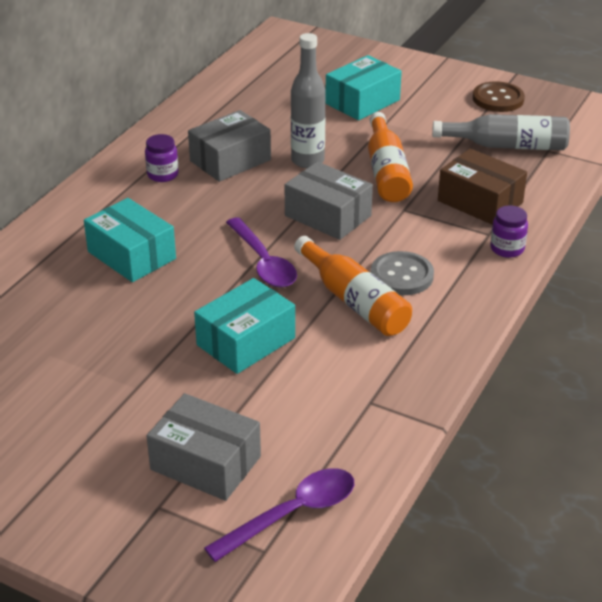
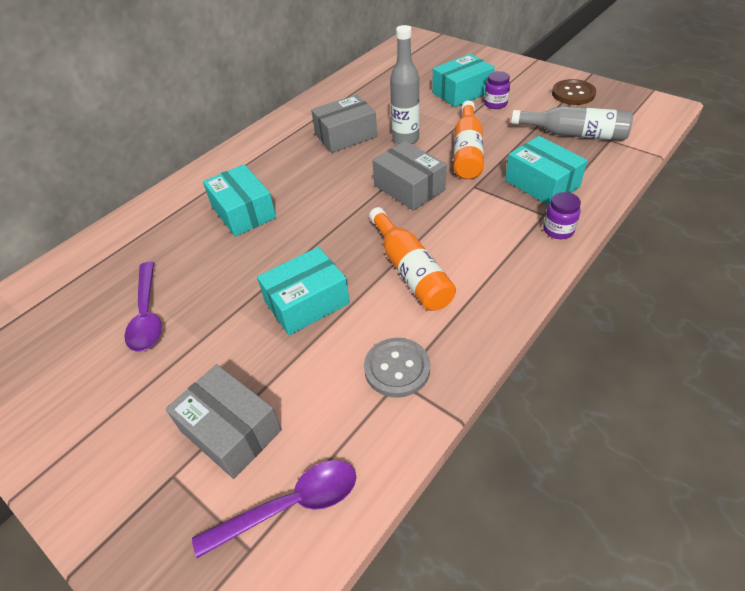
camera: 15 degrees right, 10 degrees up
purple jar [145,134,179,182] -> purple jar moved to [484,71,510,109]
purple spoon [226,217,297,288] -> purple spoon moved to [125,262,162,352]
grey button [371,251,434,295] -> grey button moved to [364,338,430,398]
brown box [438,148,527,225] -> turquoise box [505,136,587,205]

